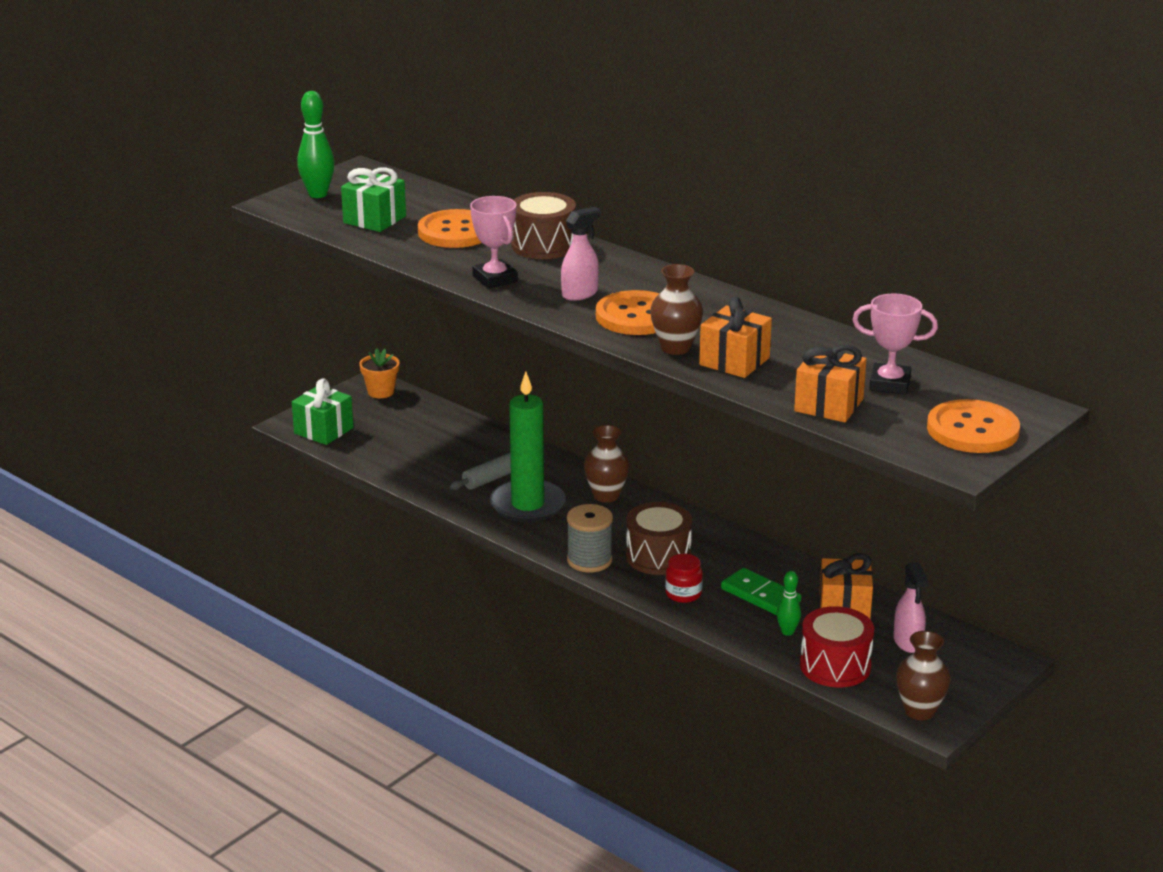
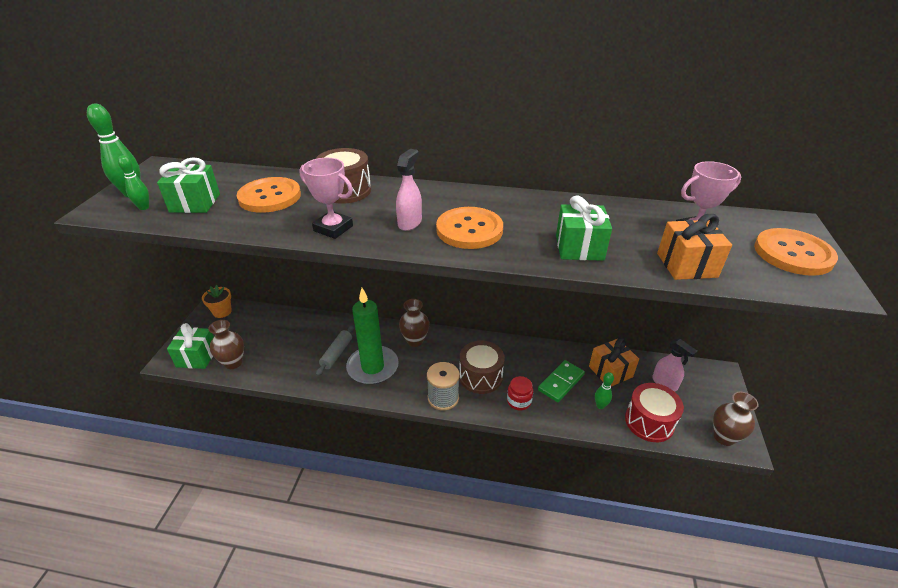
camera: 30 degrees left, 10 degrees up
brown vase [650,264,703,355] -> brown vase moved to [208,320,244,369]
orange gift [699,297,772,378] -> green gift [556,195,612,261]
green domino [721,568,801,615] -> green domino turned 60 degrees counterclockwise [538,360,585,402]
none -> green bowling pin [118,155,149,210]

